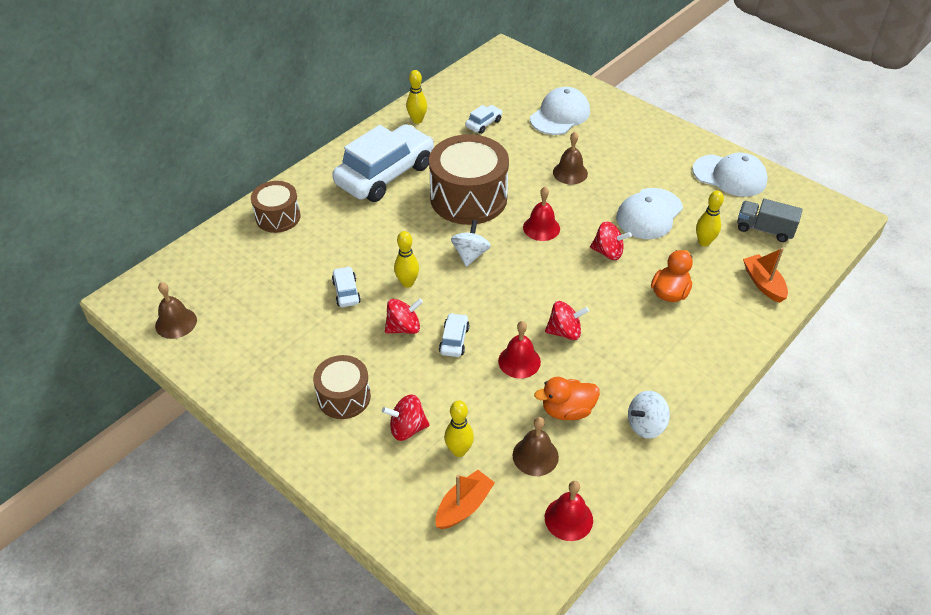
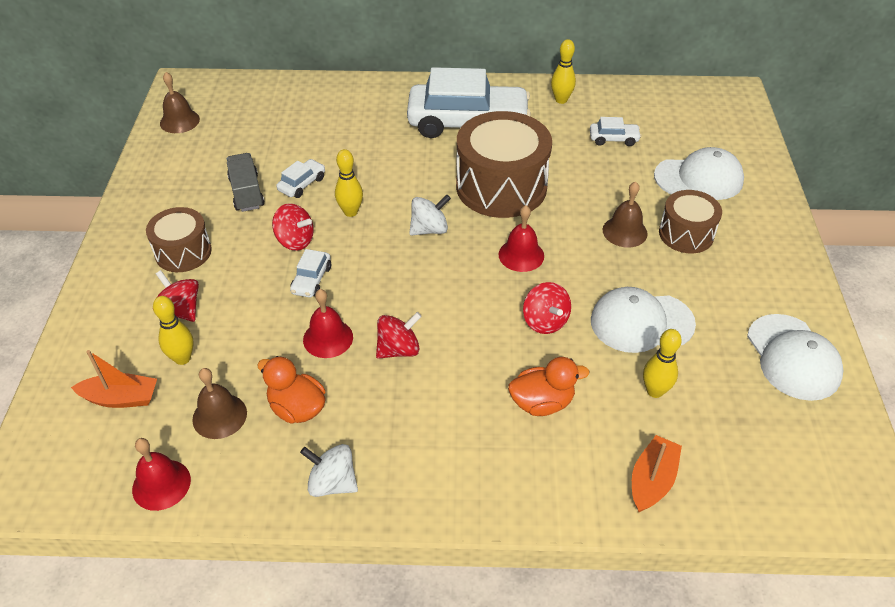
camera: 50 degrees right, 0 degrees up
brown drum [251,181,301,233] -> brown drum moved to [659,190,722,253]
white car [439,313,470,357] -> white car turned 135 degrees clockwise [290,249,331,298]
red spinning top [545,301,589,340] -> red spinning top turned 75 degrees counterclockwise [376,312,422,359]
grey truck [737,199,803,242] -> grey truck moved to [227,153,265,212]

